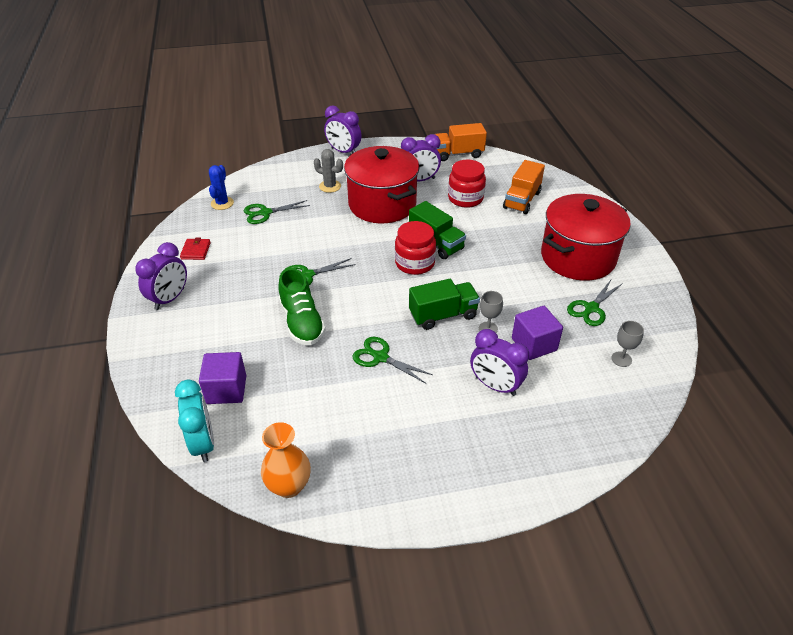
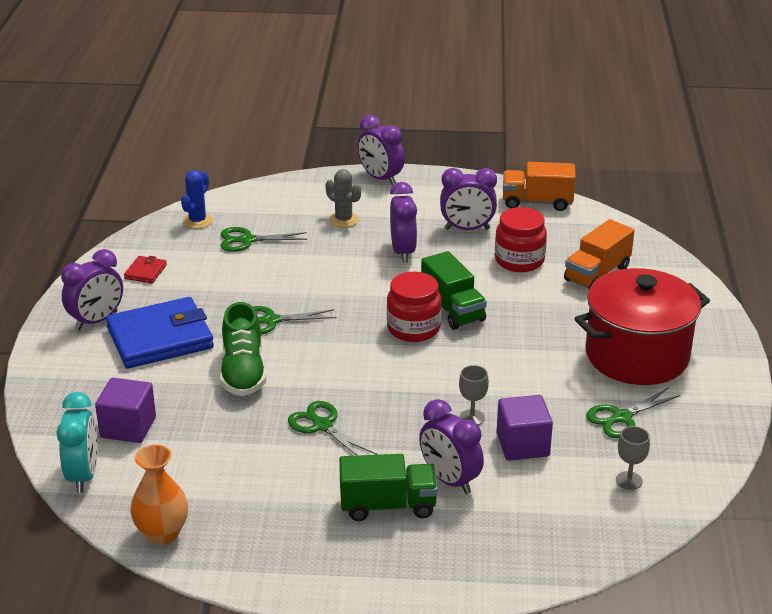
camera: 15 degrees right, 10 degrees down
red pot [344,146,419,224] -> purple clock [390,182,417,263]
green truck [409,279,480,330] -> green truck moved to [339,454,438,521]
none -> blue wallet [106,297,214,368]

